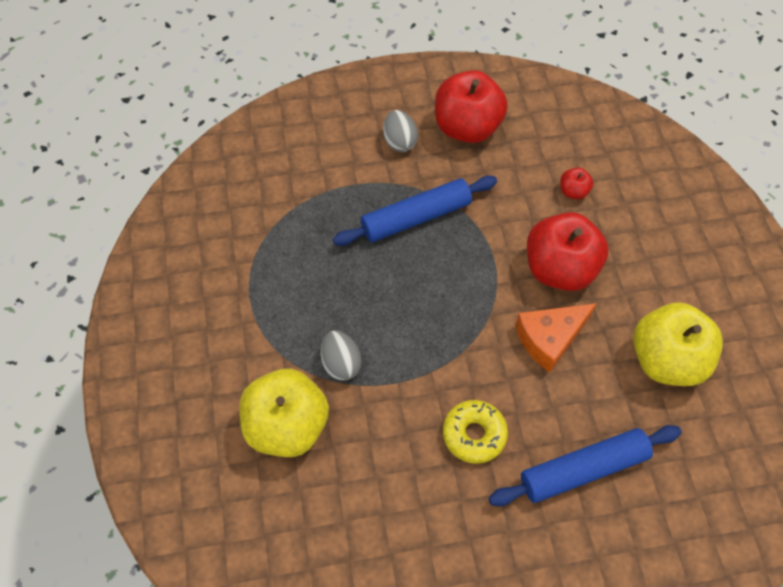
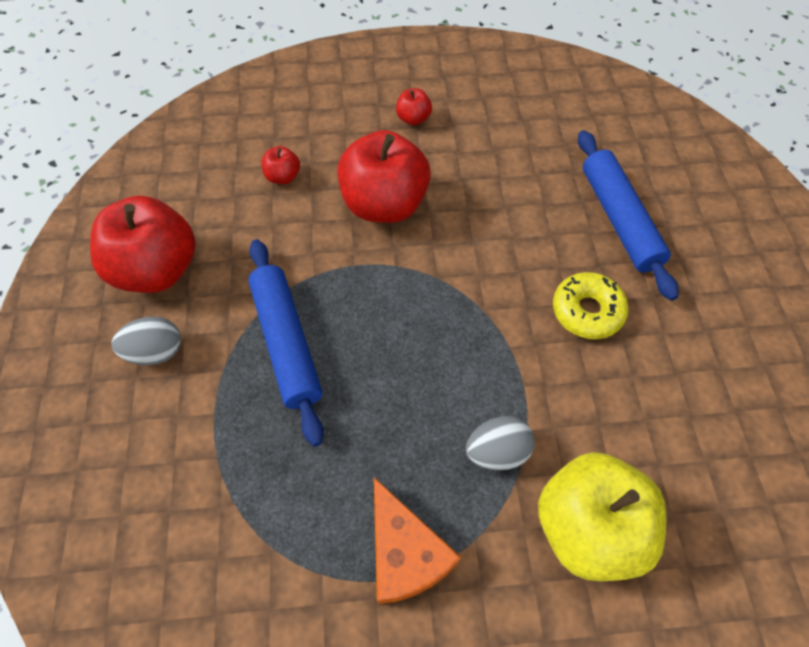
camera: 85 degrees left, 0 degrees up
orange cheese [515,303,597,373] -> orange cheese moved to [374,477,461,604]
yellow apple [633,302,723,386] -> none
none -> red apple [396,88,432,125]

